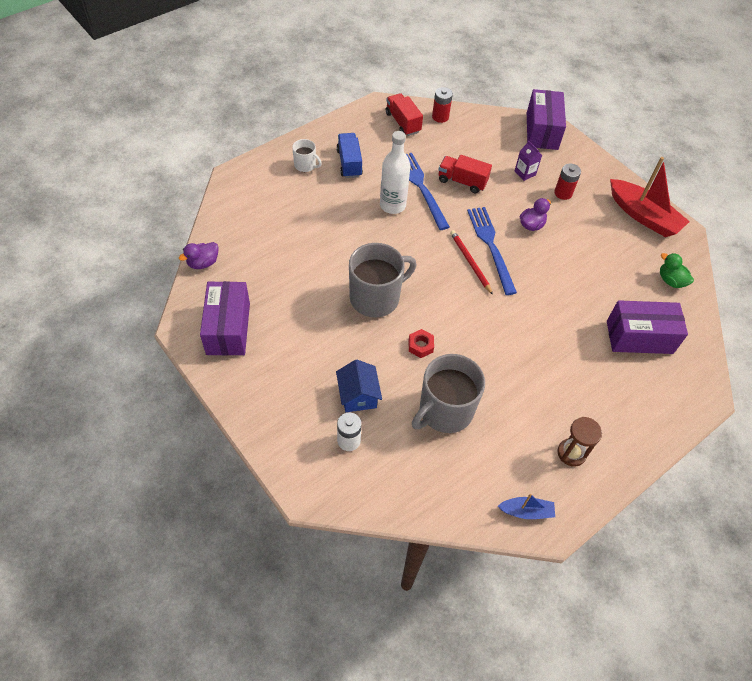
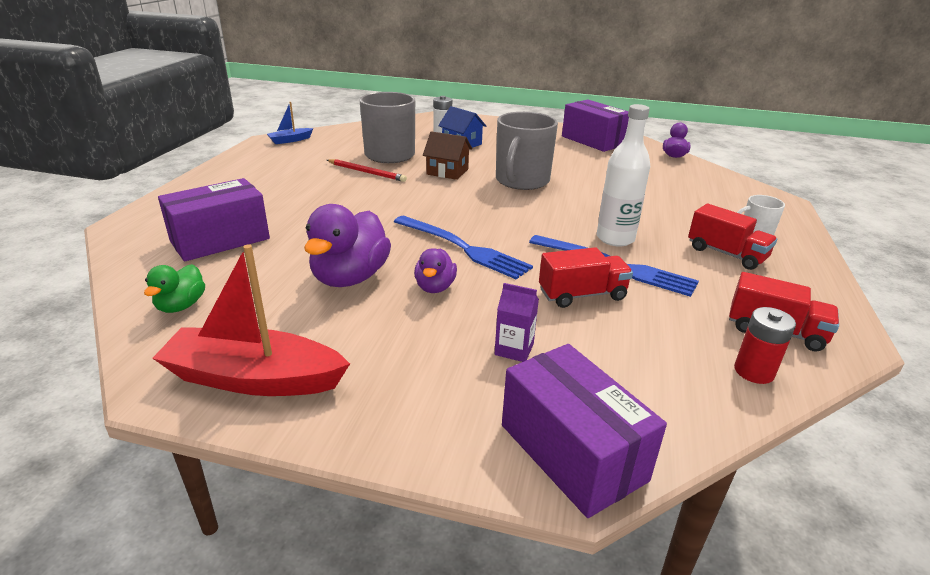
camera: 145 degrees right, 25 degrees down
blue truck [336,133,363,178] -> red truck [688,204,777,270]
red nut [409,329,434,358] -> brown house [423,131,472,180]
red pencil [450,230,493,295] -> red pencil moved to [327,159,407,182]
red battery [554,163,581,200] -> none
brown hourglass [557,417,602,467] -> none
green duck [660,253,694,288] -> green duck turned 90 degrees clockwise [144,264,205,313]
none -> purple duck [304,204,391,287]

